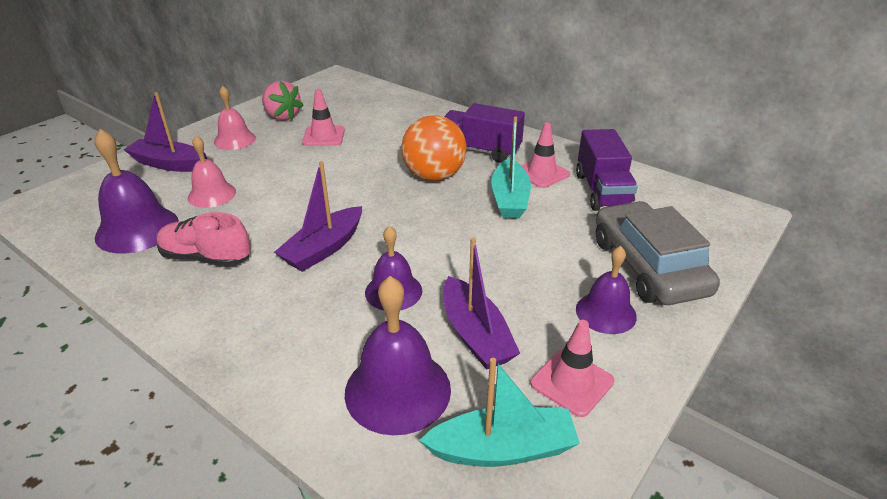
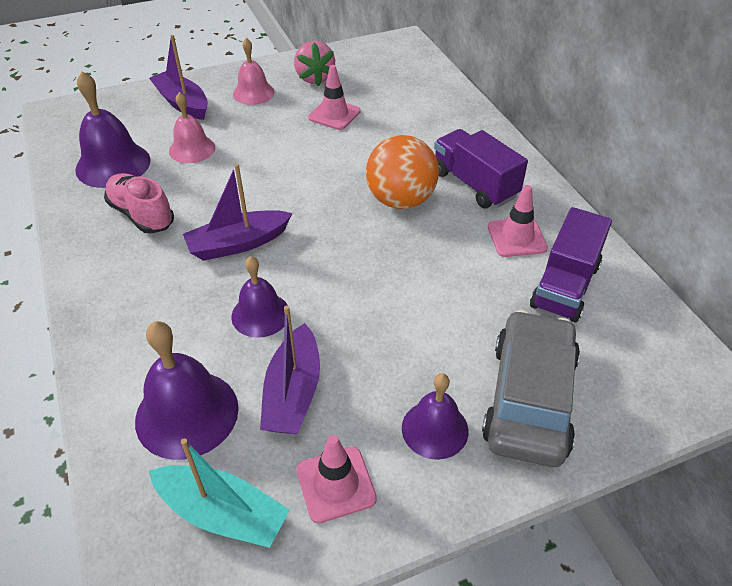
camera: 30 degrees right, 10 degrees up
turquoise boat [491,117,531,219] -> none

